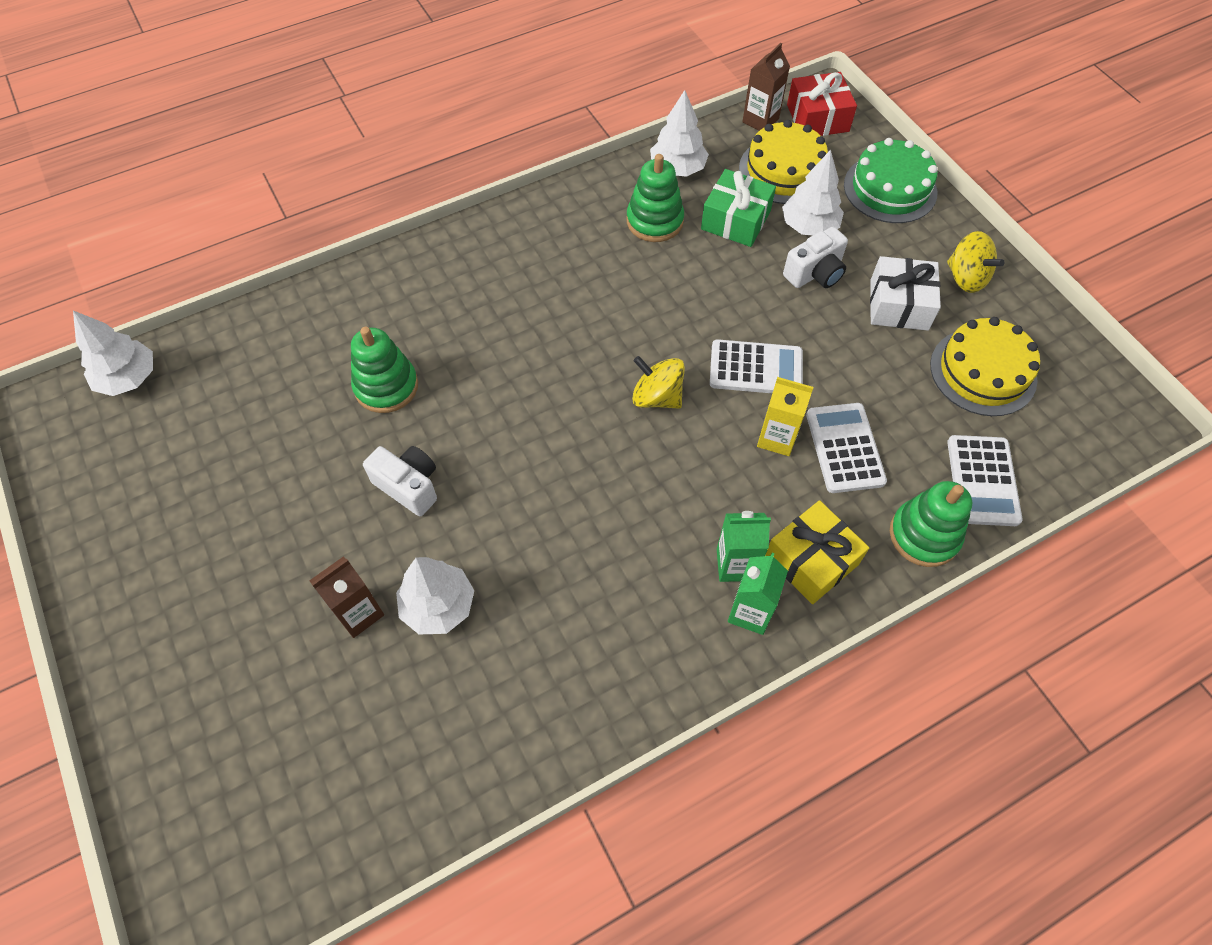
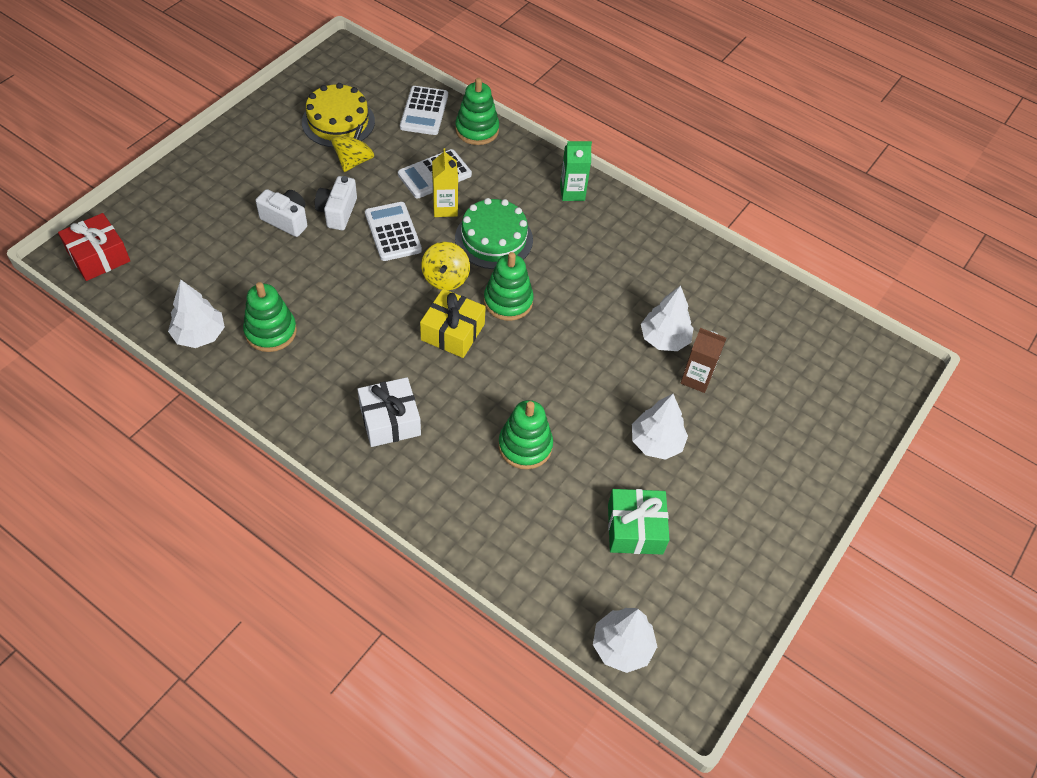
camera: 120 degrees left, 5 degrees down
white camera [363,446,437,516] -> white camera moved to [315,176,357,230]
green gift [701,169,776,247] -> green gift moved to [608,489,670,555]
green carton [717,511,771,582] -> none
yellow cake [739,120,828,204] -> none
brown carton [742,43,790,131] -> none
yellow gift [765,500,869,604] -> yellow gift moved to [420,289,486,358]
white tree [782,150,844,236] -> white tree moved to [632,394,688,460]
green cake [844,138,938,223] -> green cake moved to [455,198,533,269]
white gift [870,256,941,331] -> white gift moved to [357,377,421,447]
yellow spinning top [947,231,1004,293] -> yellow spinning top moved to [331,124,374,172]
white calculator [947,435,1023,526] -> white calculator turned 120 degrees clockwise [400,86,448,135]
none -> green stacking toy [484,252,534,321]

